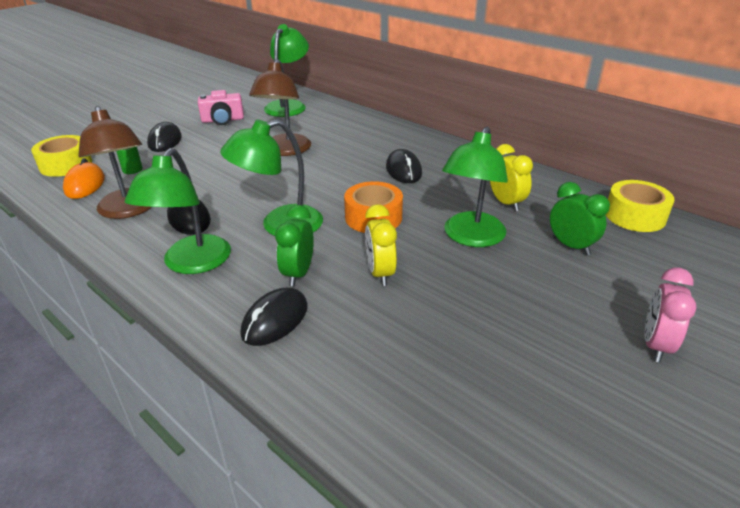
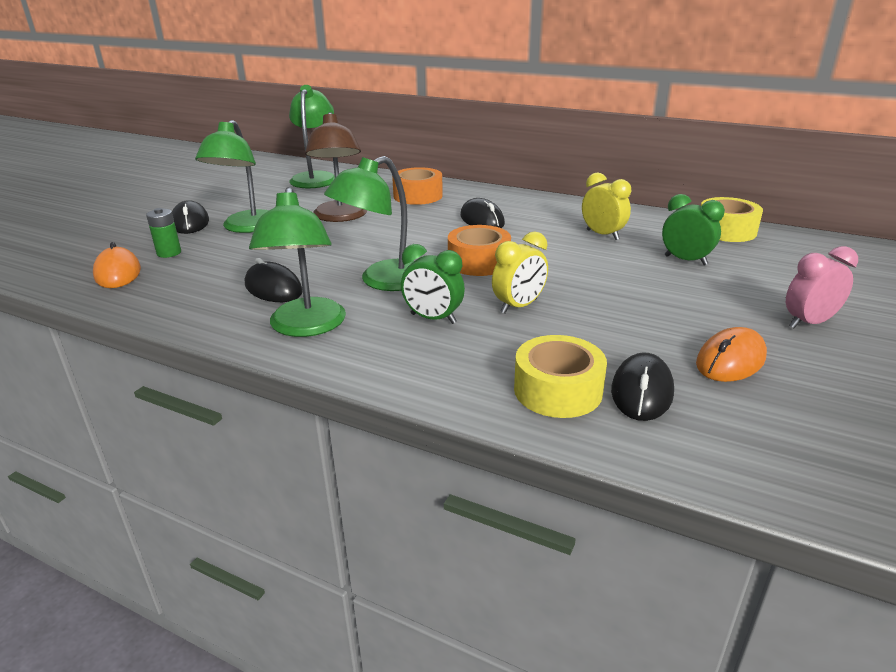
camera: 15 degrees left, 5 degrees down
yellow tape [31,135,92,177] -> yellow tape moved to [514,335,607,418]
brown lamp [78,106,152,219] -> none
pink camera [198,90,244,125] -> none
black mouse [240,288,307,346] -> black mouse moved to [611,352,674,421]
green clock [275,205,314,286] -> green clock turned 60 degrees counterclockwise [401,244,465,324]
yellow clock [365,204,397,286] -> yellow clock turned 105 degrees counterclockwise [492,231,548,314]
green lamp [442,127,508,247] -> green lamp moved to [195,120,269,233]
pink clock [645,267,696,363] -> pink clock turned 60 degrees clockwise [786,246,858,328]
none -> orange tape [392,167,443,205]
none -> orange mouse [696,327,767,382]

